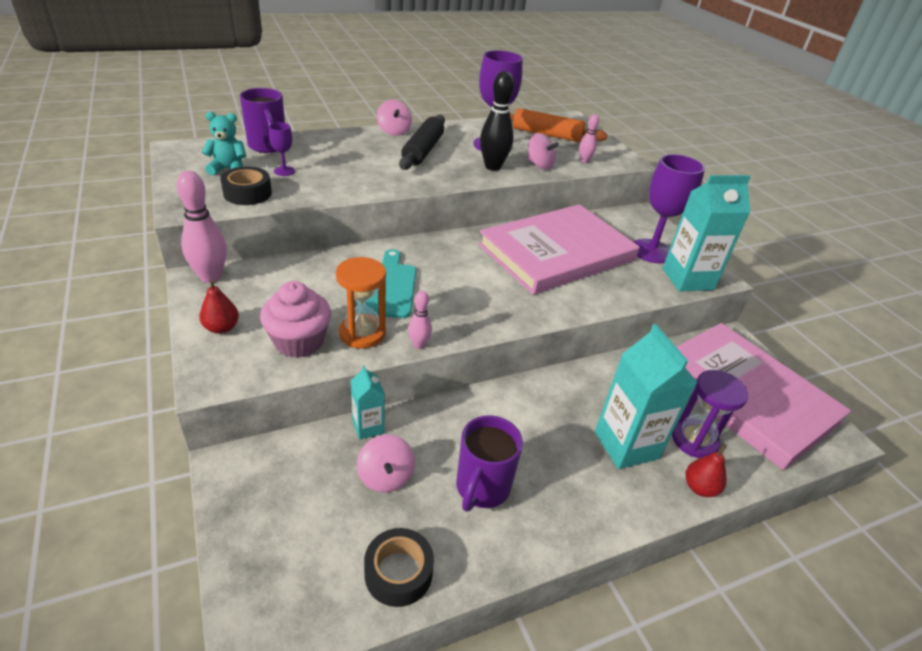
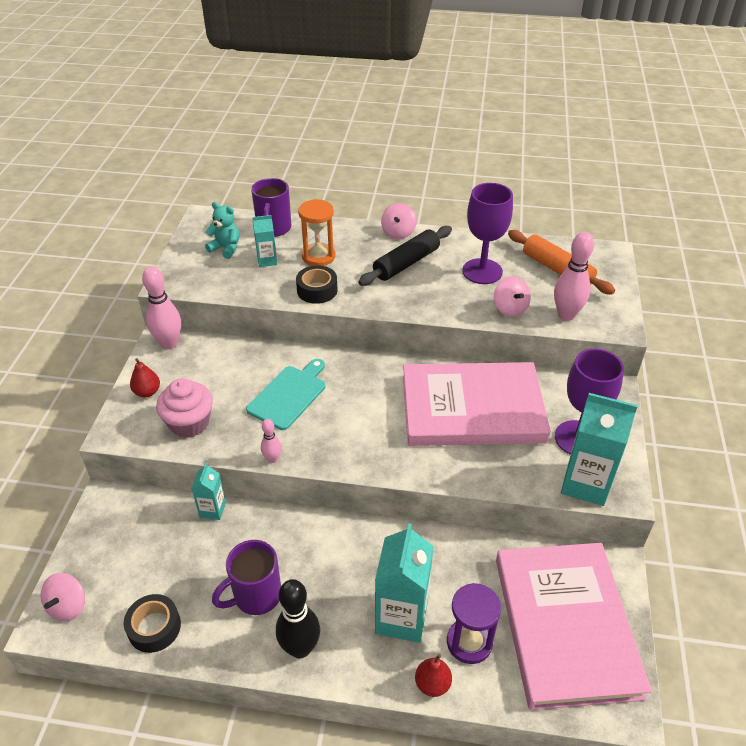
camera: 35 degrees right, 5 degrees up
black tape [220,167,272,205] -> black tape moved to [296,265,337,304]
purple goblet [269,122,295,176] -> turquoise carton [252,215,277,267]
orange hourglass [336,257,386,349] -> orange hourglass moved to [298,199,335,266]
pink spinning top [357,434,415,492] -> pink spinning top moved to [41,573,85,621]
black bowling pin [480,71,514,171] -> black bowling pin moved to [276,579,320,658]
pink bowling pin [579,114,599,163] -> pink bowling pin [554,232,594,321], size x1.86

